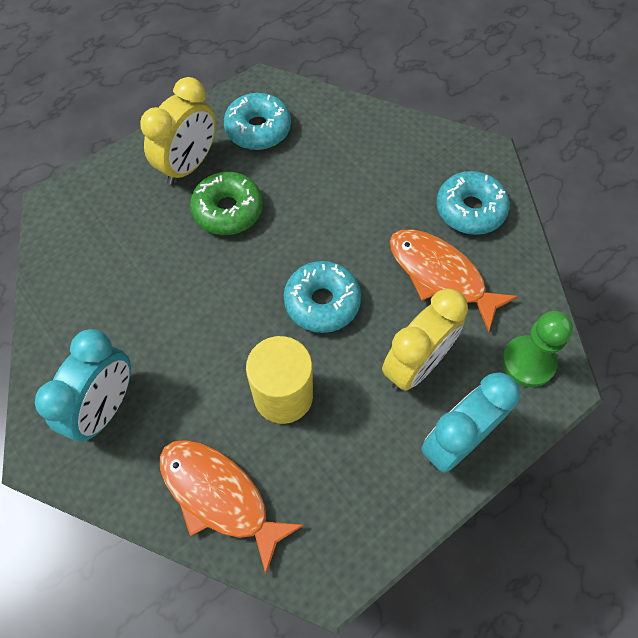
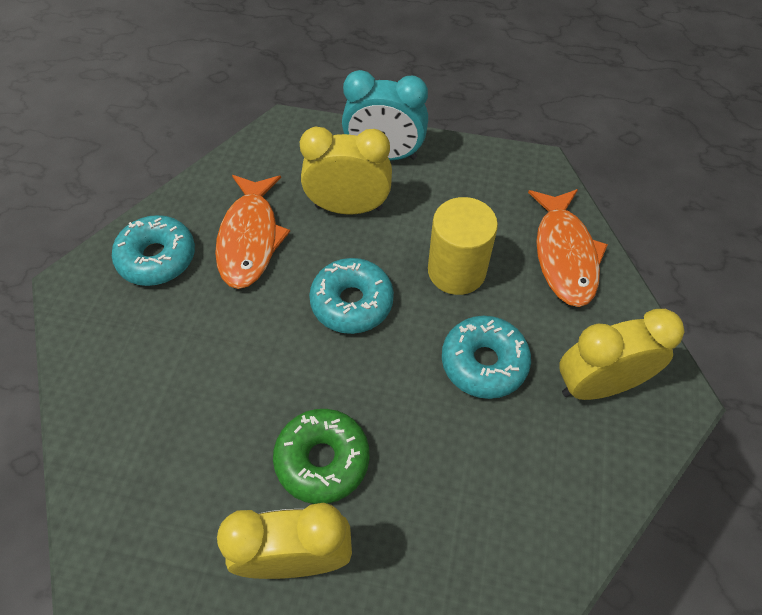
camera: 130 degrees left, 5 degrees down
turquoise clock [35,329,131,441] -> yellow clock [559,309,684,400]
turquoise donut [224,93,291,150] -> turquoise donut moved to [442,316,531,399]
green pawn [502,311,573,387] -> none

